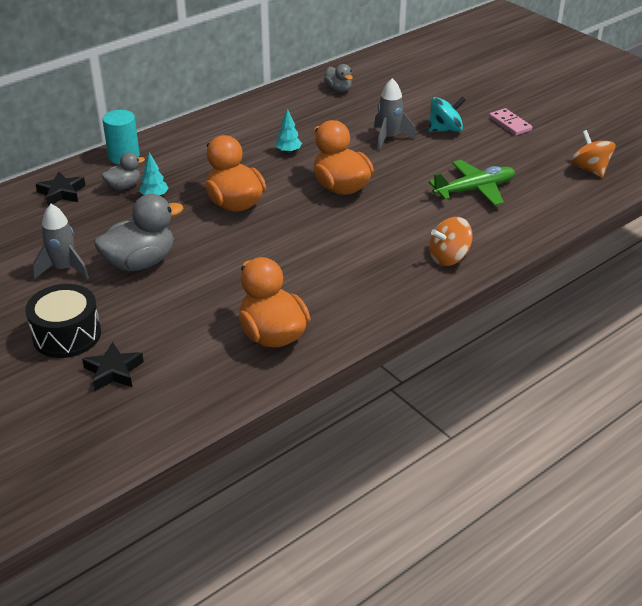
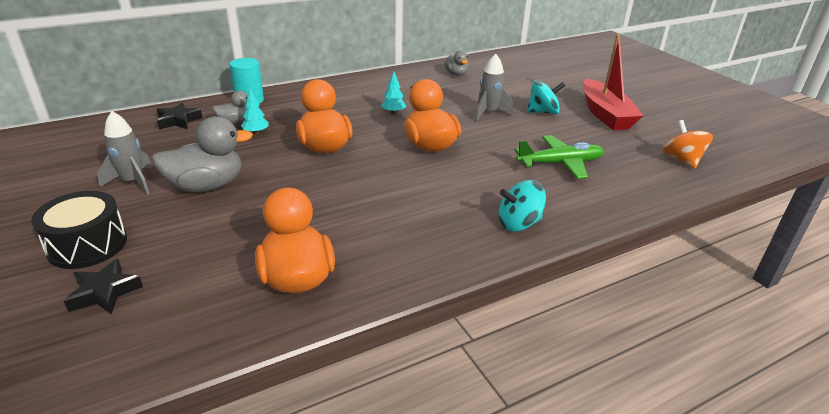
camera: 10 degrees right, 5 degrees down
orange spinning top [429,217,473,266] -> turquoise spinning top [499,180,546,232]
pink domino [489,108,532,136] -> red boat [583,34,644,130]

